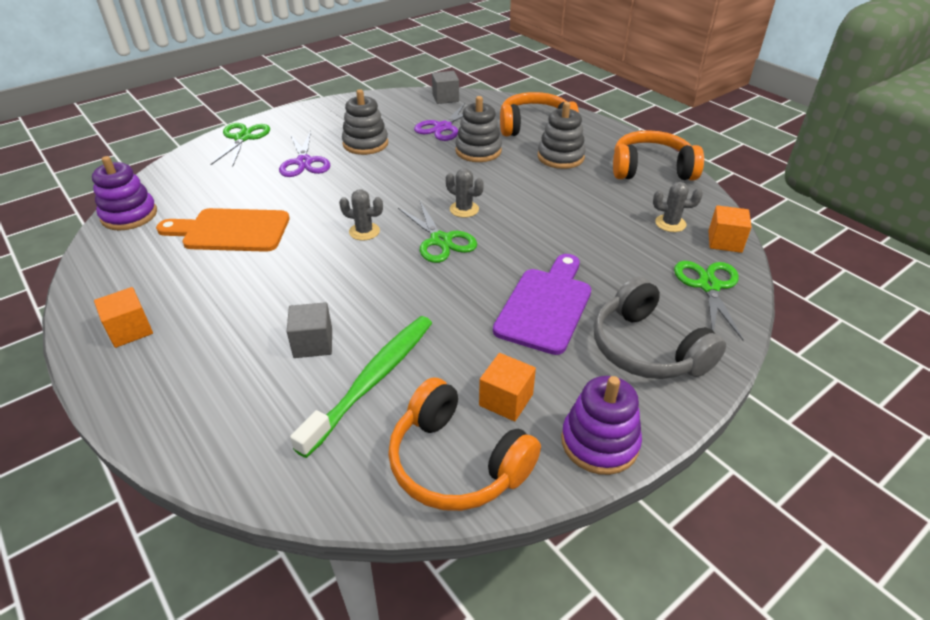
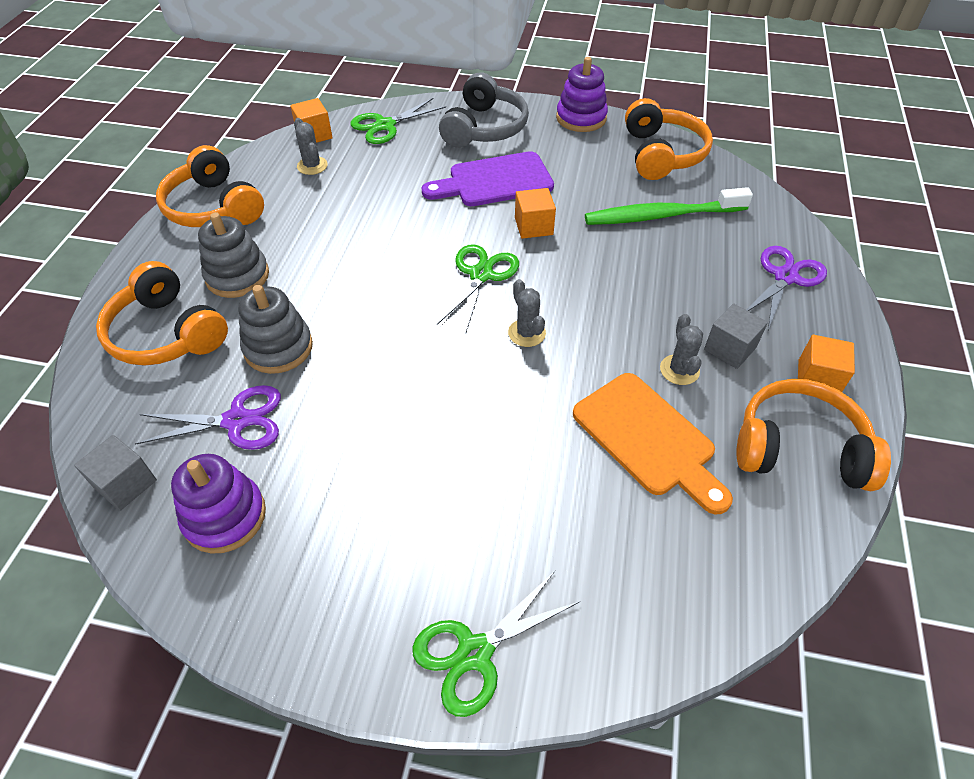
camera: 130 degrees left, 10 degrees up
purple stacking toy [92,156,157,231] -> purple stacking toy moved to [171,454,266,554]
purple scissors [279,131,330,177] -> purple scissors moved to [746,246,827,330]
grey cube [286,302,332,358] -> grey cube moved to [704,303,768,369]
grey stacking toy [342,89,388,155] -> none
grey cactus [446,168,484,218] -> grey cactus moved to [660,314,703,385]
orange cube [479,353,536,421] -> orange cube moved to [515,188,556,239]
none -> orange headphones [736,379,891,491]

